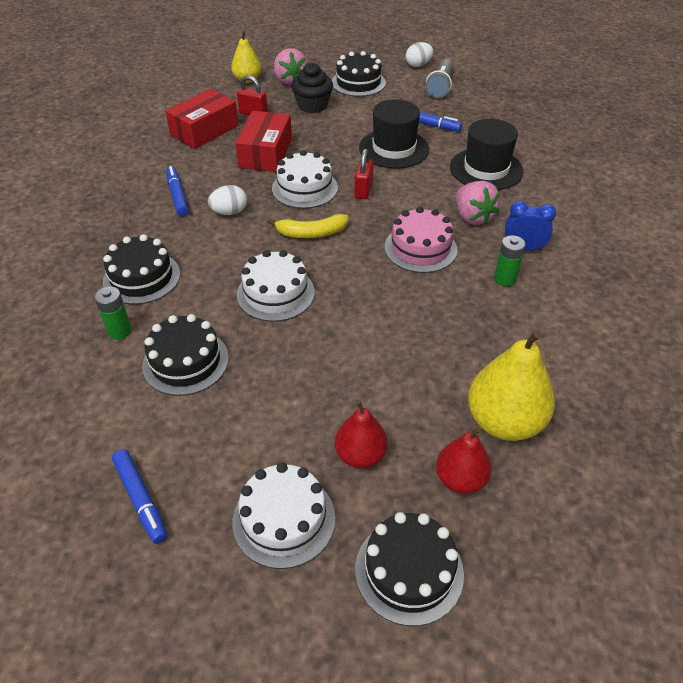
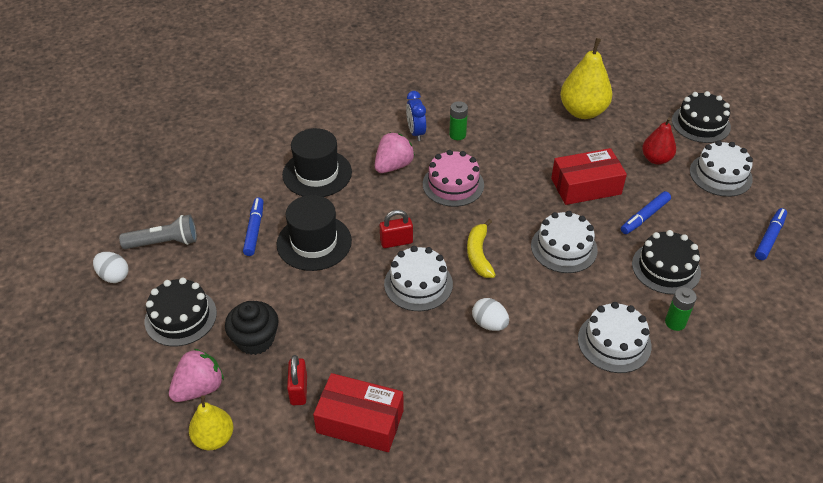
camera: 115 degrees left, 0 degrees up
black cake [103,234,180,305] -> white cake [578,302,652,373]
blue marker [166,166,189,216] -> blue marker moved to [621,191,671,234]
red box [235,111,292,172] -> red box moved to [551,148,627,205]
yellow banana [267,214,349,238] -> yellow banana turned 150 degrees counterclockwise [467,219,496,278]
red pear [436,427,492,494] -> none

